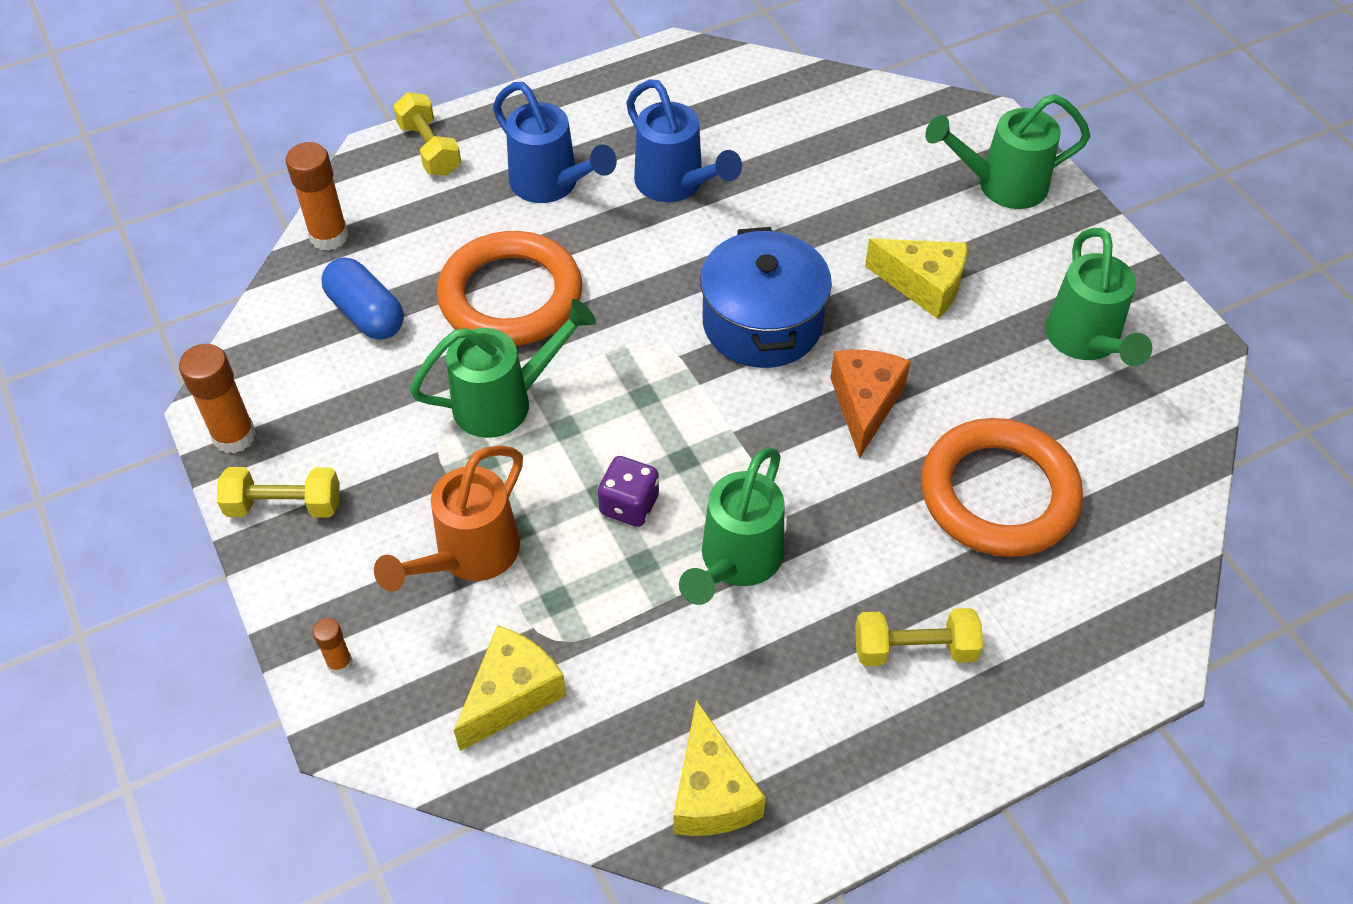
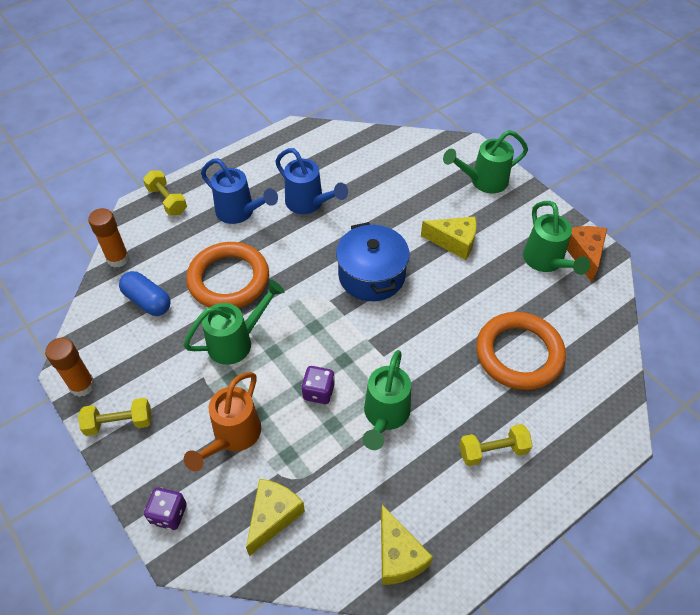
camera: 10 degrees left, 0 degrees up
orange glue stick [312,618,353,674] -> purple dice [144,487,187,530]
orange cheese [830,350,911,459] -> orange cheese moved to [567,226,607,282]

